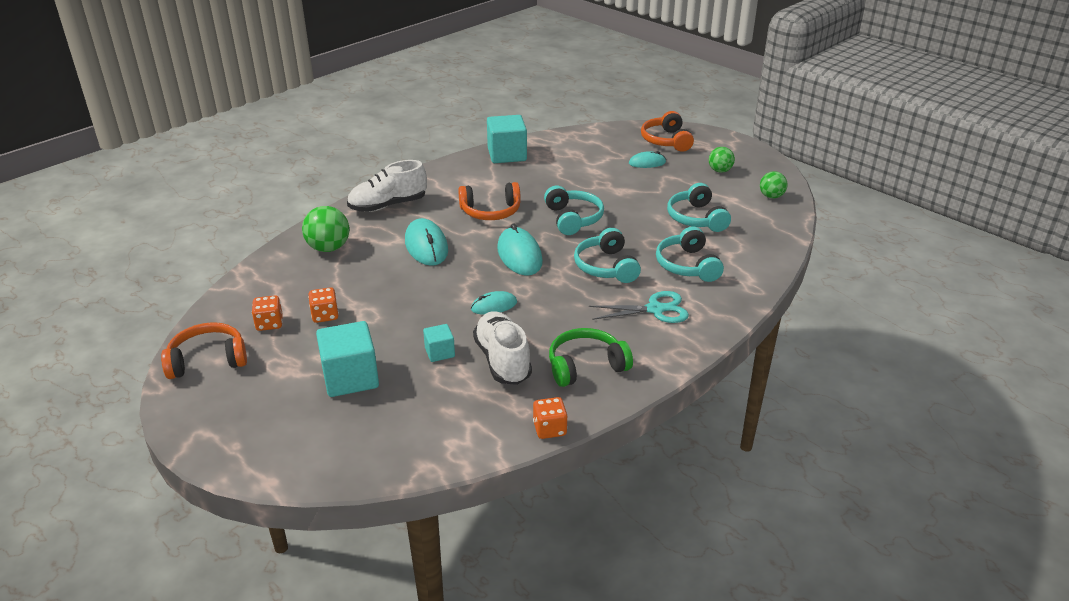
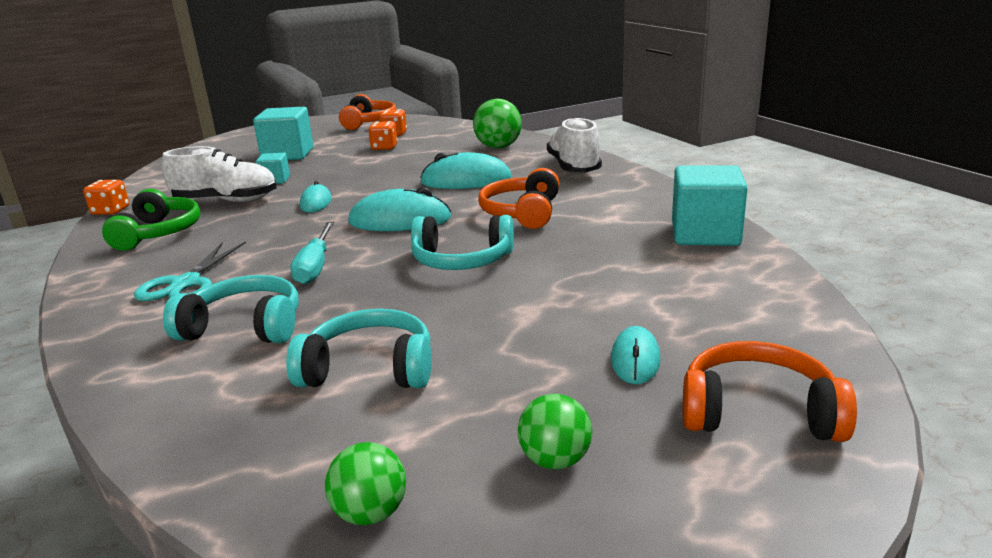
camera: 110 degrees right, 10 degrees down
turquoise headphones [574,228,641,283] -> turquoise screwdriver [291,222,334,285]

